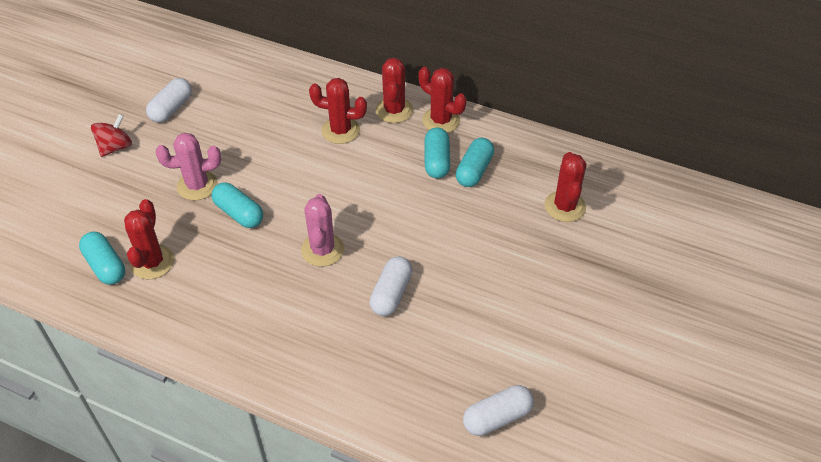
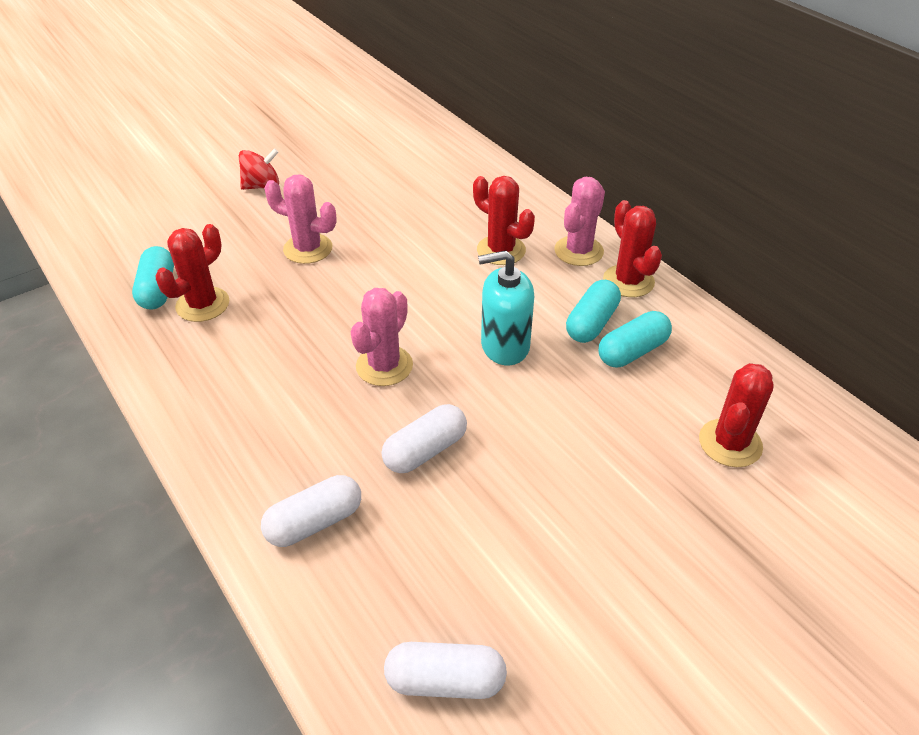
camera: 30 degrees right, 5 degrees down
white capsule [146,78,192,123] -> white capsule moved to [261,475,361,547]
turquoise capsule [211,182,263,228] -> none
red cactus [375,58,413,123] -> pink cactus [554,177,605,266]
none -> turquoise soap dispenser [478,250,534,365]

